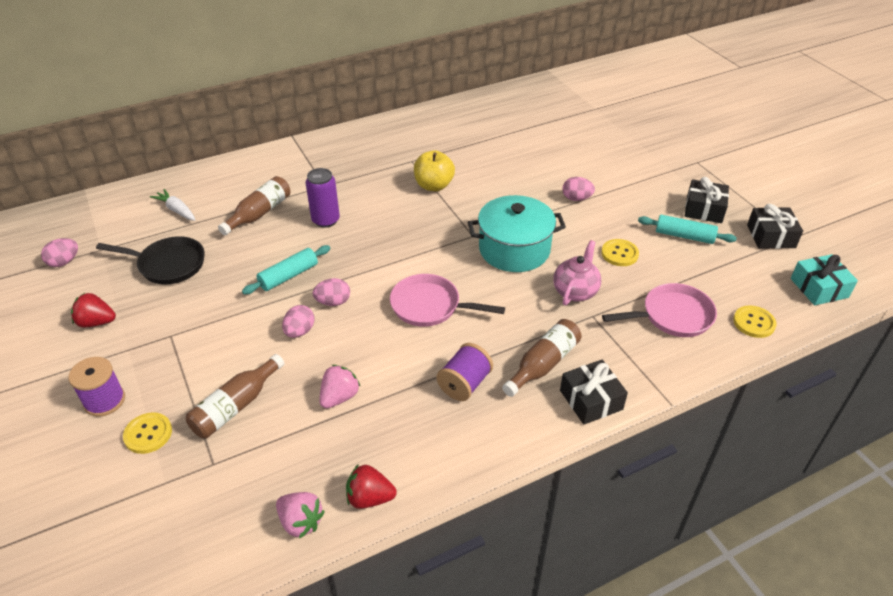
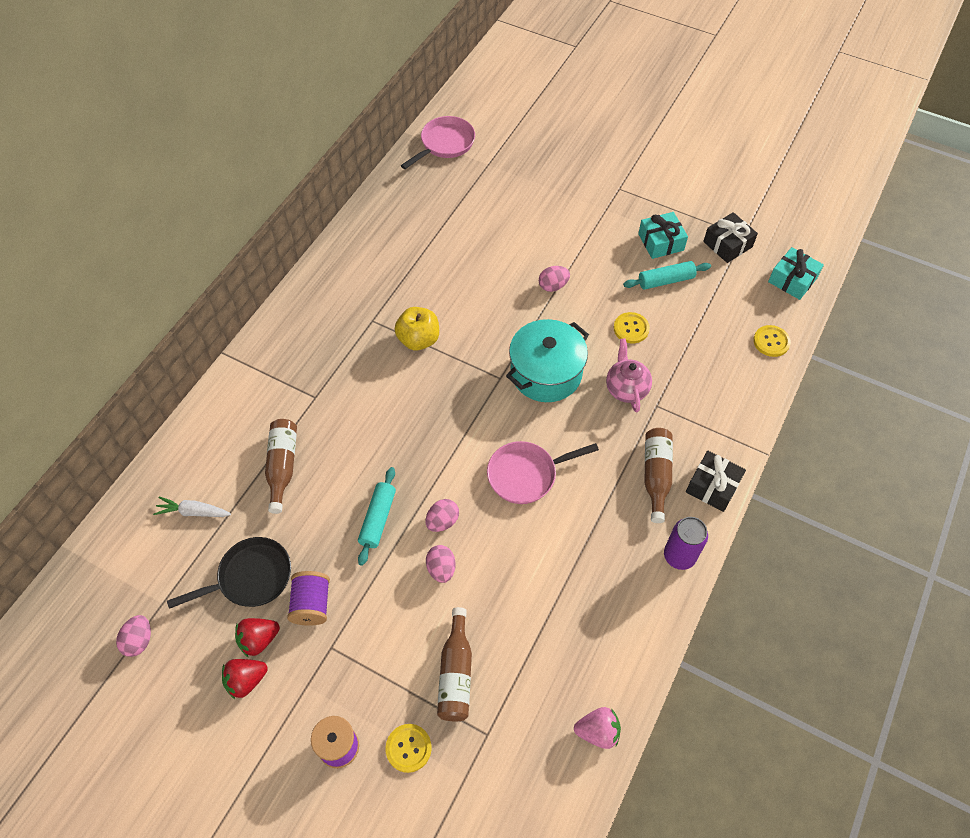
camera: 35 degrees left, 15 degrees up
purple can [306,168,340,228] -> purple can moved to [664,517,708,570]
pink strawberry [320,365,361,409] -> none
red strawberry [346,464,397,509] -> red strawberry moved to [235,618,280,658]
purple spool [437,343,493,401] -> purple spool moved to [287,571,330,626]
pink pan [602,283,717,337] -> pink pan moved to [401,116,475,169]
black gift [685,177,729,223] -> turquoise gift [638,212,688,259]

